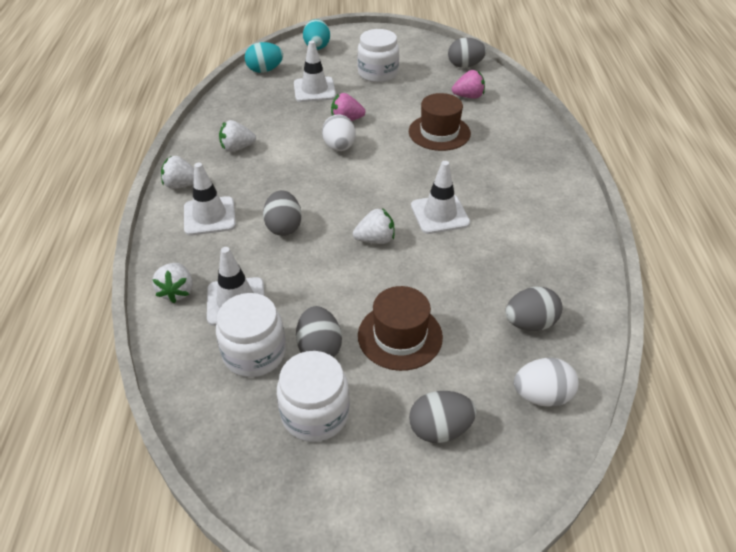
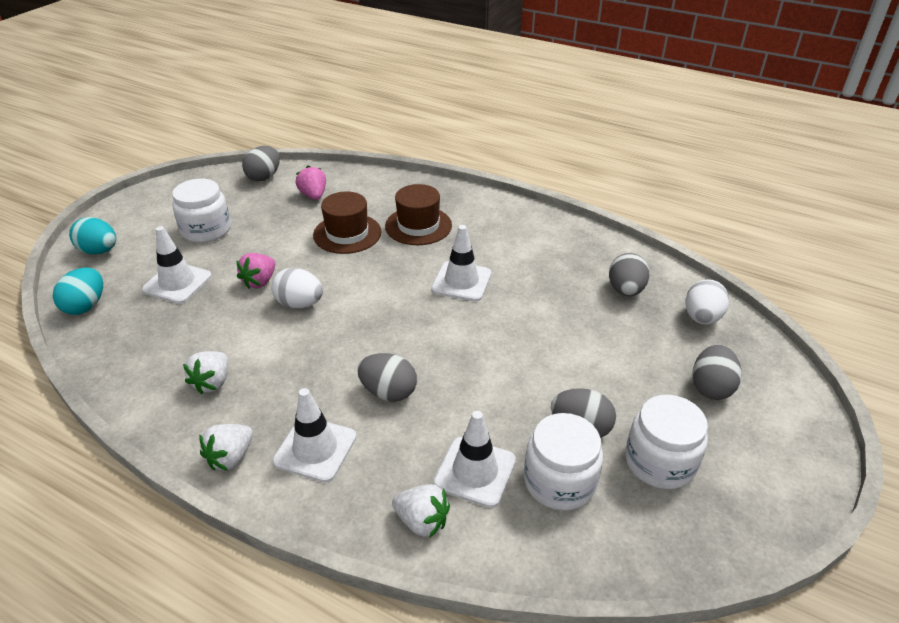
camera: 60 degrees left, 5 degrees down
white strawberry [353,208,395,244] -> none
brown hat [358,286,443,371] -> brown hat moved to [385,184,452,245]
pink strawberry [452,70,485,99] -> pink strawberry turned 45 degrees counterclockwise [296,166,326,200]

